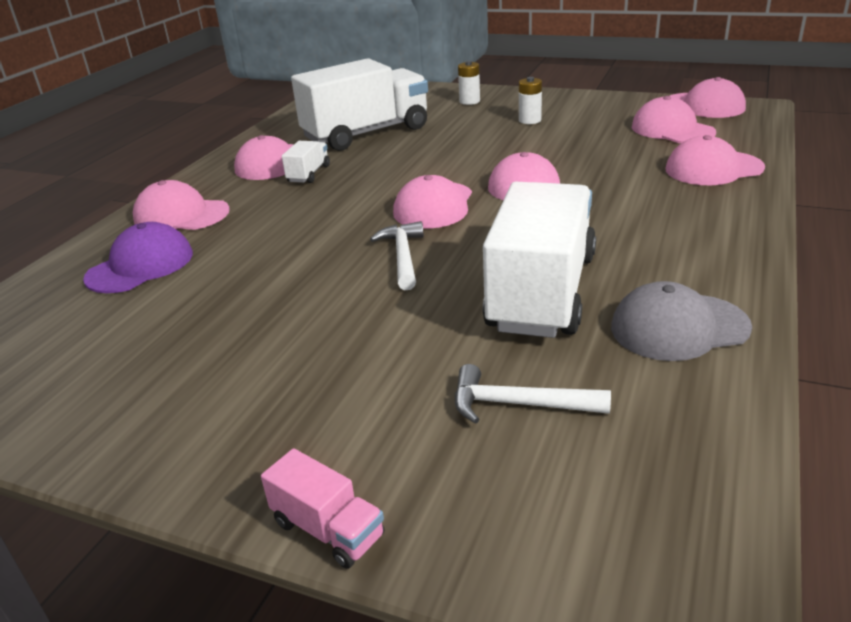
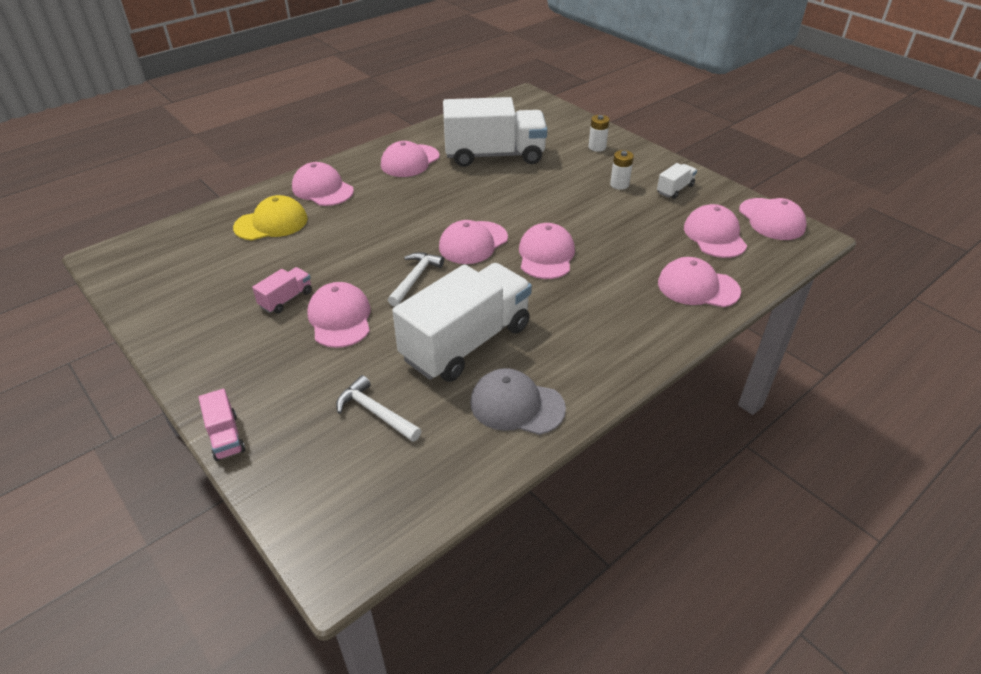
camera: 25 degrees right, 10 degrees up
purple cap [83,222,193,293] -> yellow cap [233,195,308,240]
white truck [282,141,330,183] -> white truck moved to [657,163,697,199]
none -> pink truck [252,267,312,314]
none -> pink cap [307,282,370,348]

